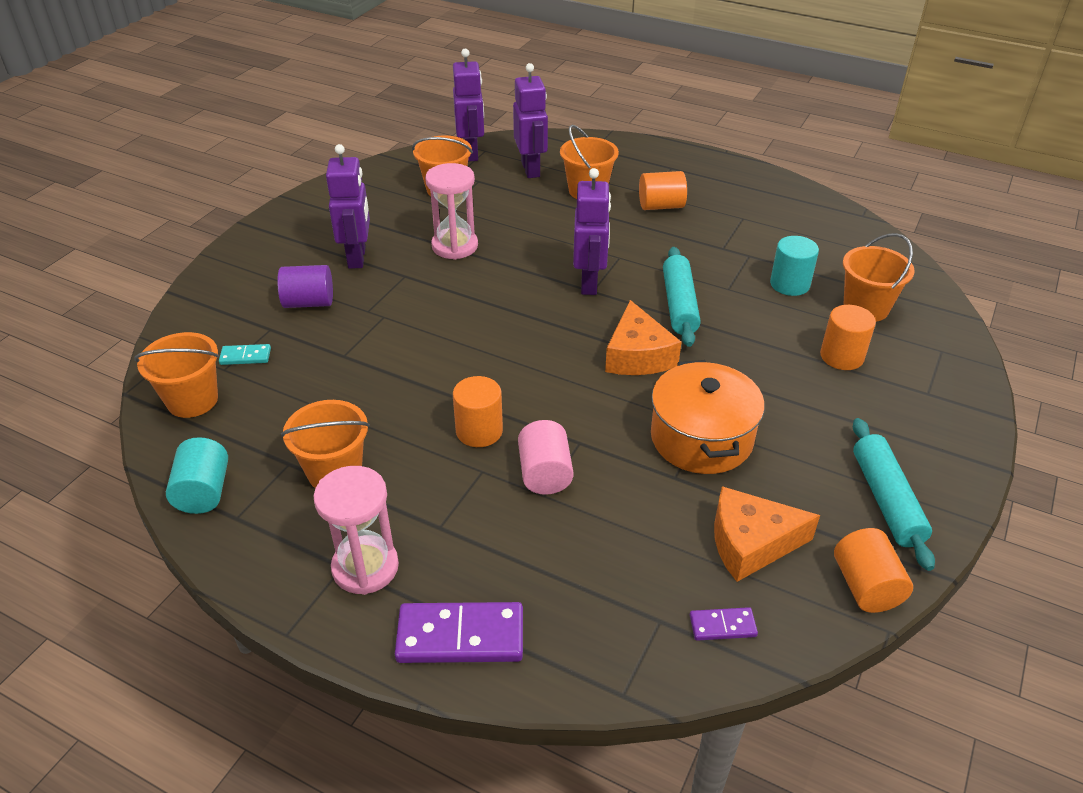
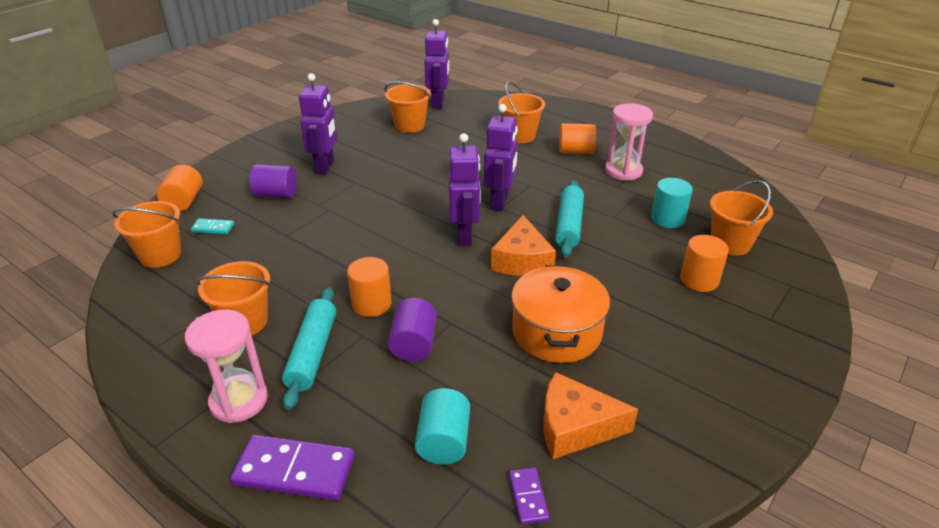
camera: 10 degrees right, 5 degrees down
turquoise cylinder [166,437,228,514] -> turquoise cylinder moved to [415,388,470,465]
pink hourglass [425,163,478,260] -> pink hourglass moved to [605,103,653,181]
purple robot [513,63,548,178] -> purple robot moved to [449,133,481,246]
pink cylinder [518,420,573,495] -> purple cylinder [388,298,437,362]
purple domino [690,607,758,641] -> purple domino turned 75 degrees clockwise [509,468,549,525]
orange cylinder [834,528,913,613] -> orange cylinder moved to [157,165,203,211]
turquoise rolling pin [853,418,935,571] -> turquoise rolling pin moved to [282,287,336,410]

